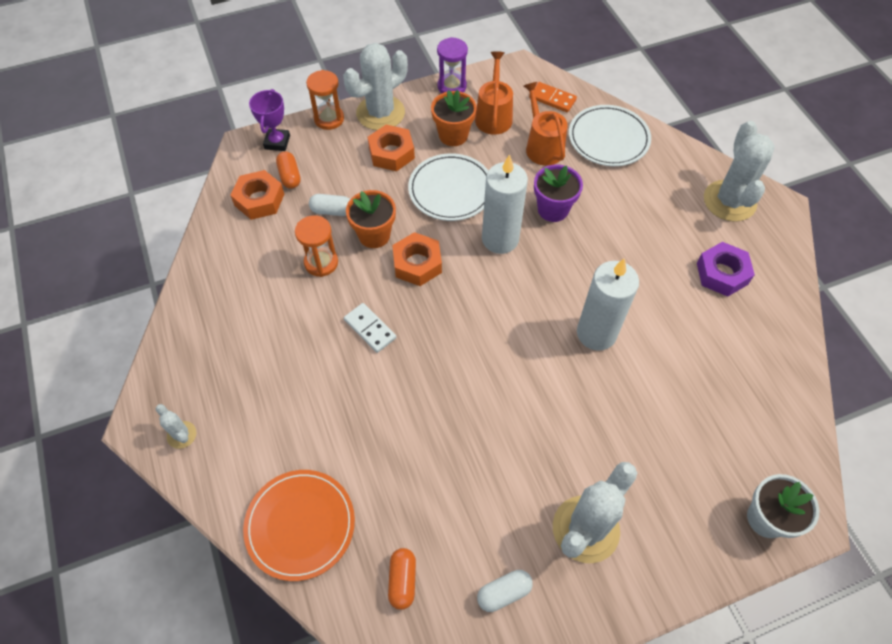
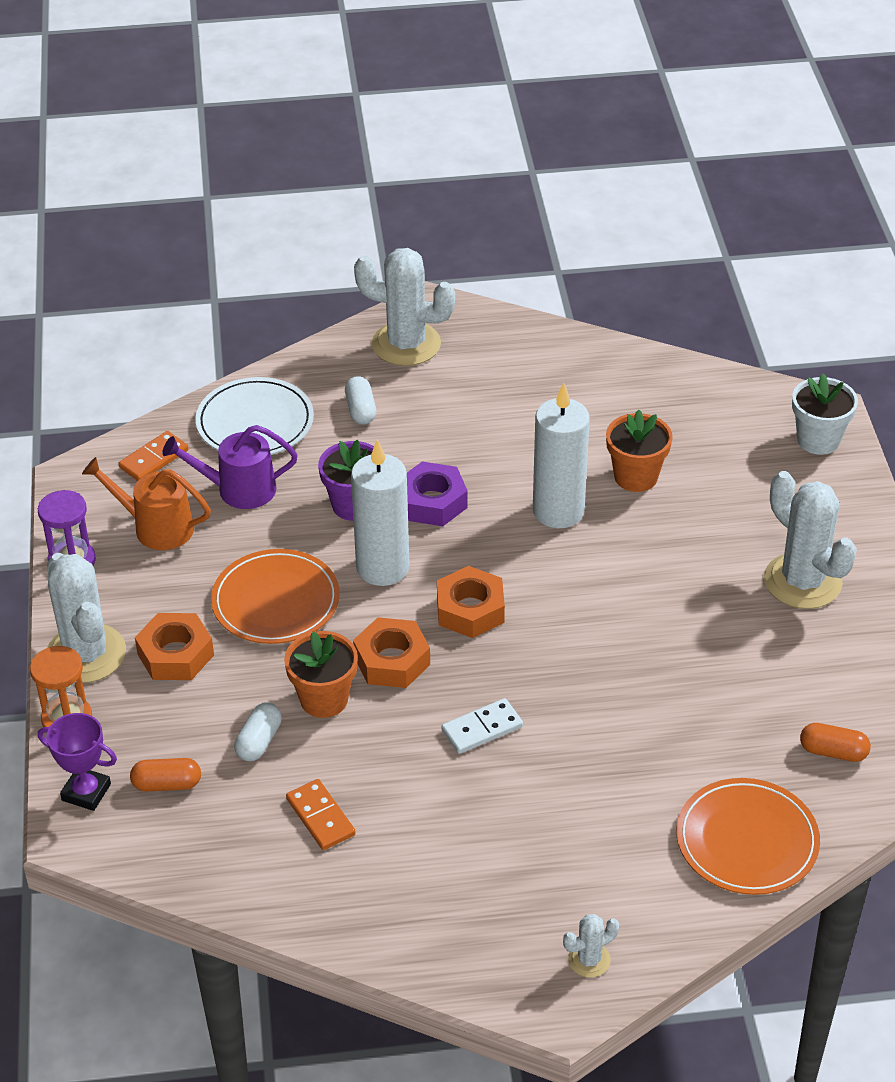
camera: 75 degrees left, 15 degrees down
orange nut [230,170,284,220] -> orange nut moved to [437,566,505,638]
orange hourglass [295,215,338,277] -> none
white plate [408,153,488,221] -> orange plate [211,549,340,644]
orange flower pot [431,90,477,146] -> orange flower pot moved to [606,410,673,492]
white capsule [477,570,533,612] -> white capsule moved to [345,376,376,425]
orange watering can [524,82,568,166] -> purple watering can [162,425,298,509]
purple nut [697,242,755,297] -> purple nut moved to [407,461,468,526]
none -> orange domino [286,779,356,850]

